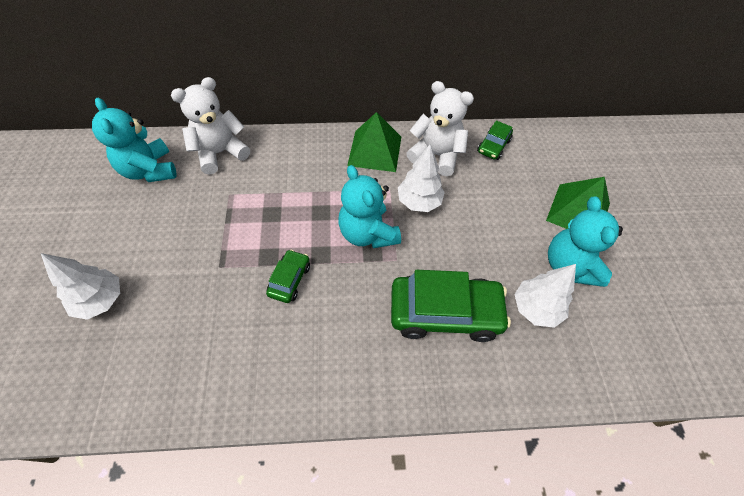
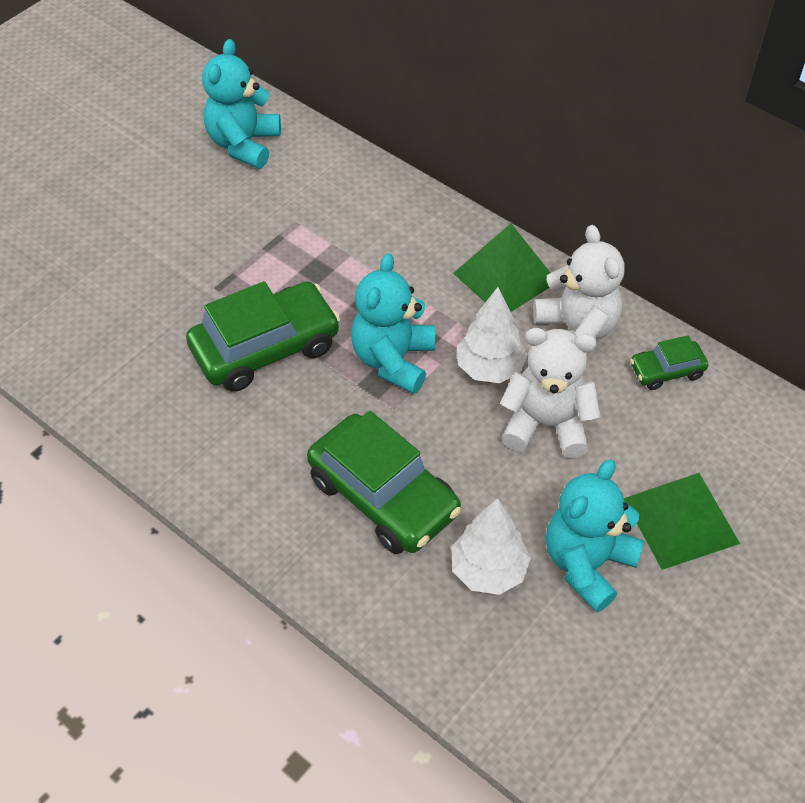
camera: 45 degrees right, 5 degrees down
white tree [41,253,120,320] -> none
white teddy bear [171,77,250,175] -> white teddy bear moved to [500,328,601,458]
green car [266,249,310,303] -> green car [186,281,340,392], size x2.00

